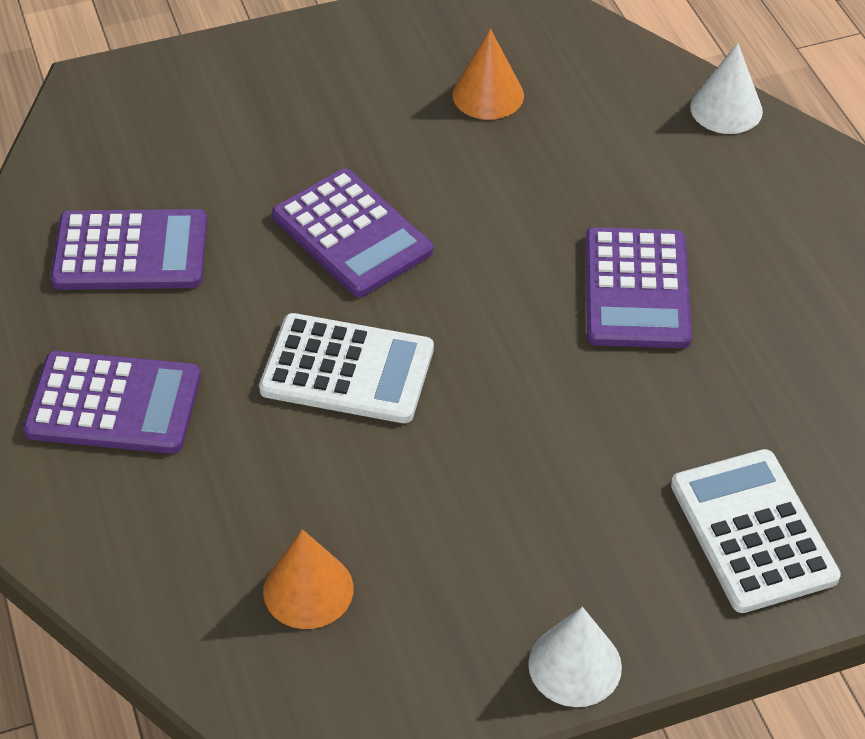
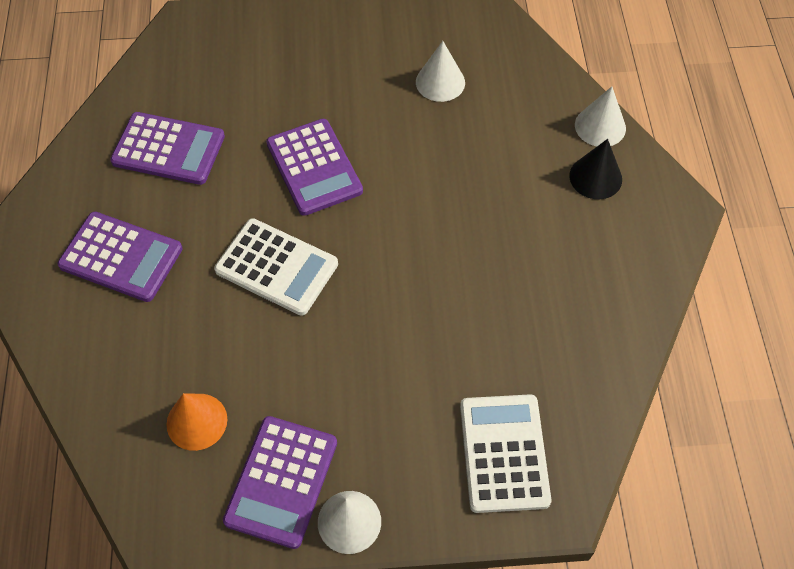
camera: 15 degrees right, 10 degrees up
orange cone [453,29,524,120] -> white cone [416,41,465,102]
purple calculator [585,227,692,348] -> purple calculator moved to [223,416,337,549]
none -> black cone [569,139,622,199]

